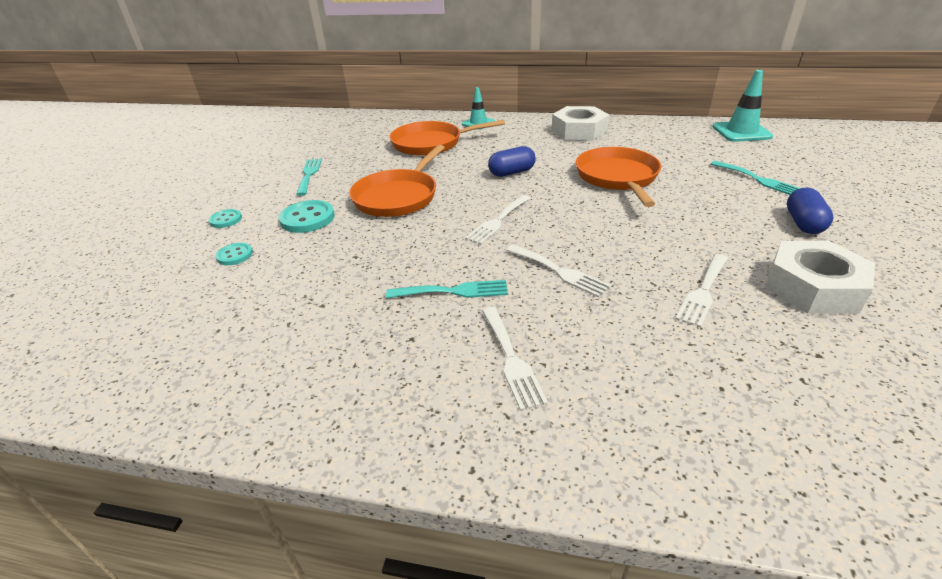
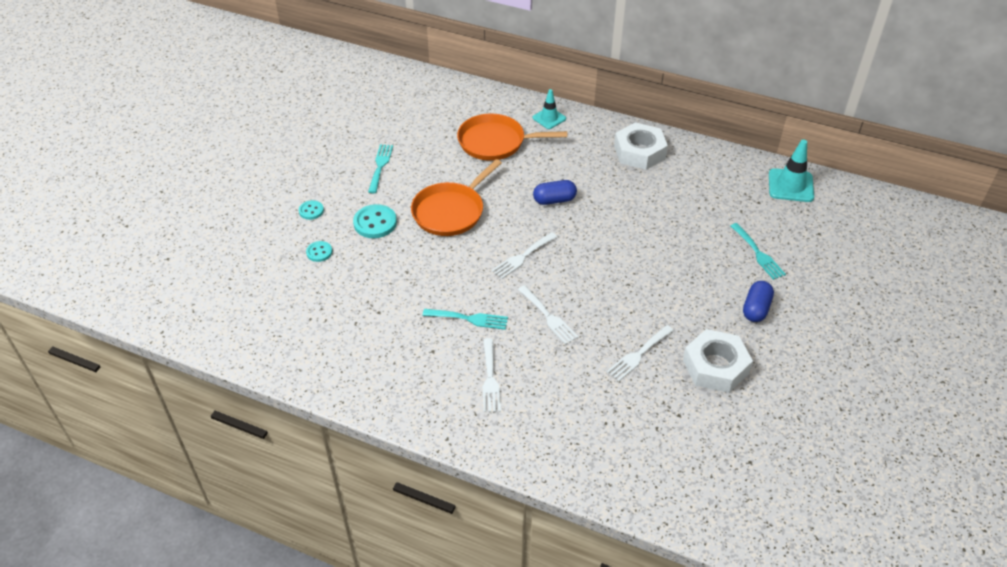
camera: 10 degrees right, 10 degrees up
orange pan [576,147,661,207] -> none

